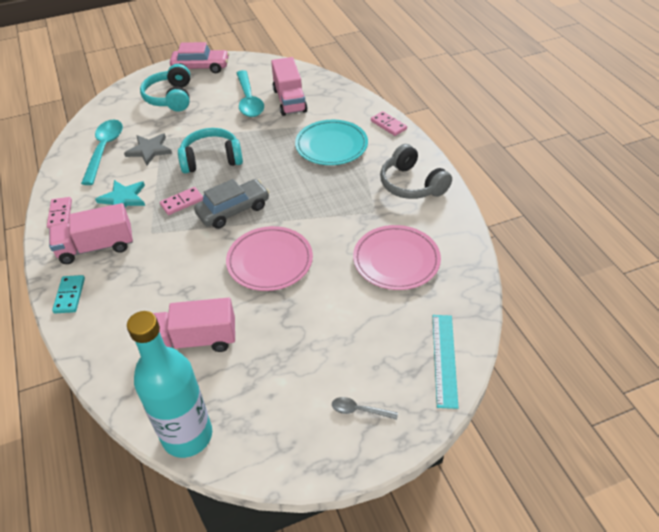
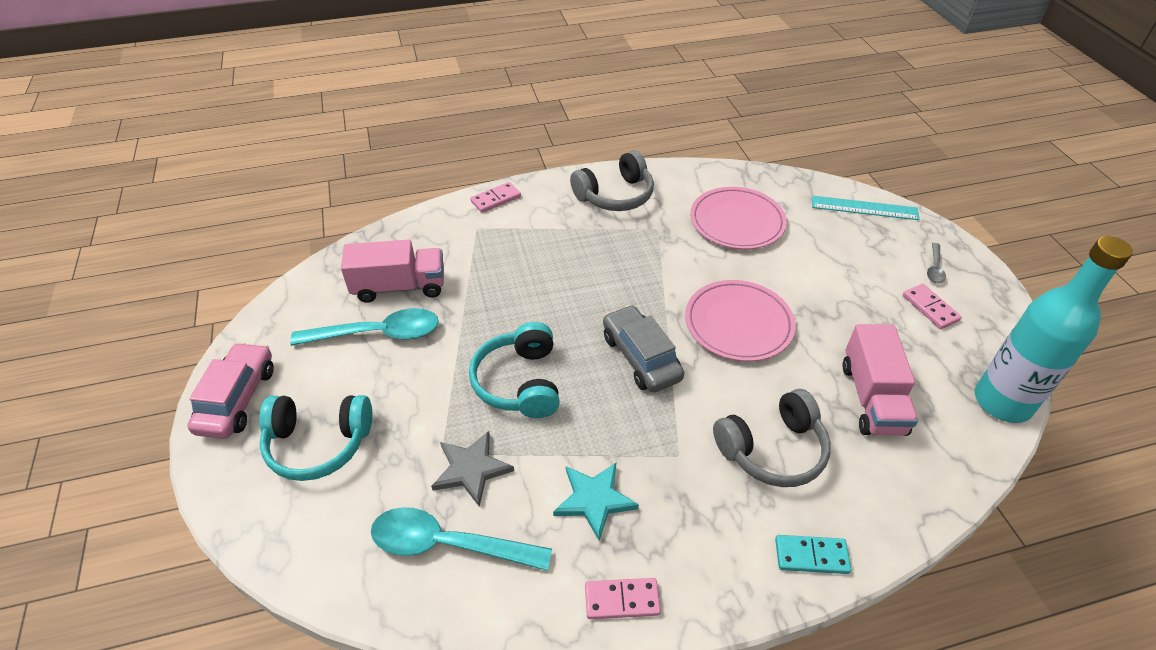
camera: 85 degrees left, 0 degrees up
pink truck [49,203,133,264] -> none
pink domino [160,187,203,215] -> pink domino moved to [903,284,962,329]
turquoise plate [295,120,368,165] -> none
none -> grey headphones [713,389,831,487]

